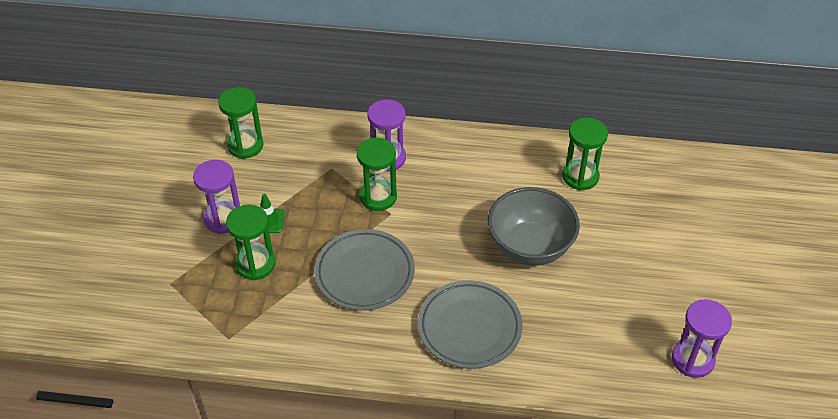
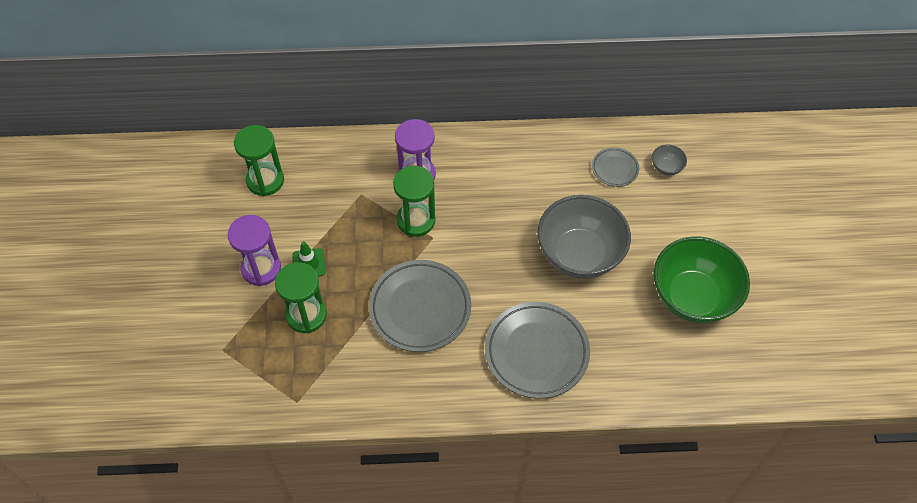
camera: 10 degrees left, 10 degrees up
green hourglass [562,118,608,190] -> grey plate [592,147,639,187]
purple hourglass [672,299,732,378] -> none
none -> grey bowl [652,144,687,176]
none -> green bowl [654,236,750,323]

